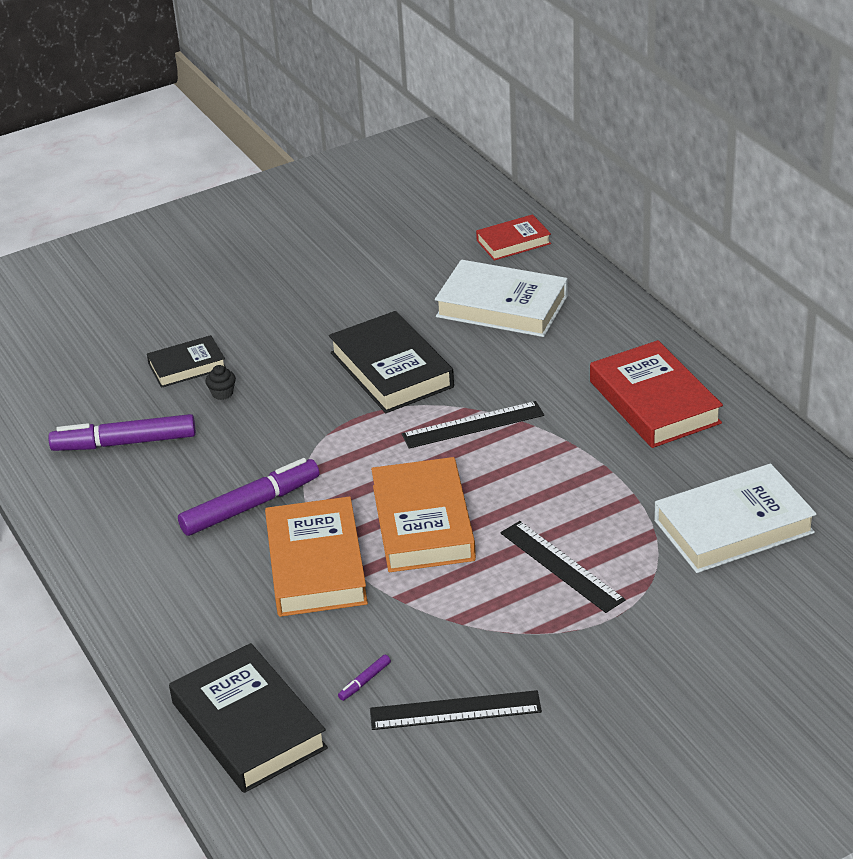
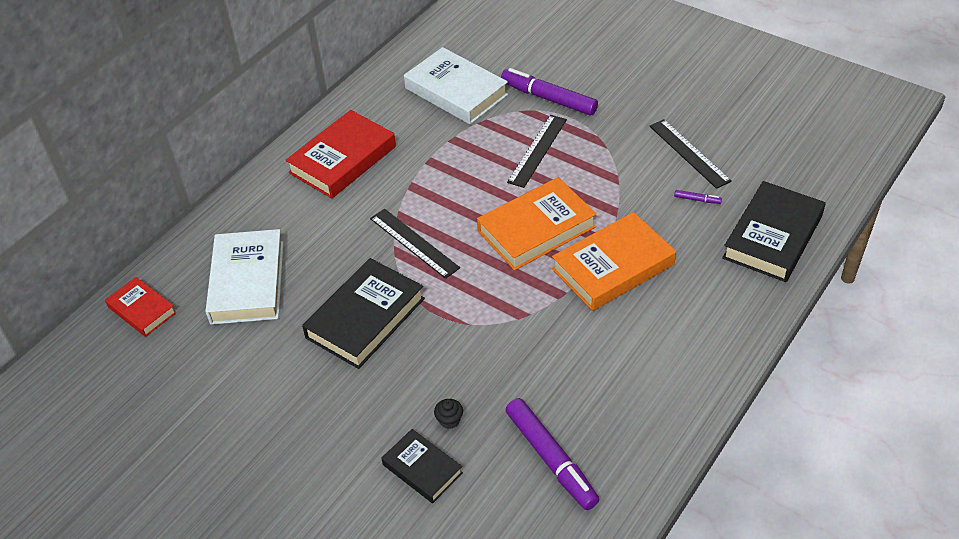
camera: 115 degrees left, 10 degrees up
purple marker [178,458,319,536] -> purple marker moved to [501,68,598,115]

